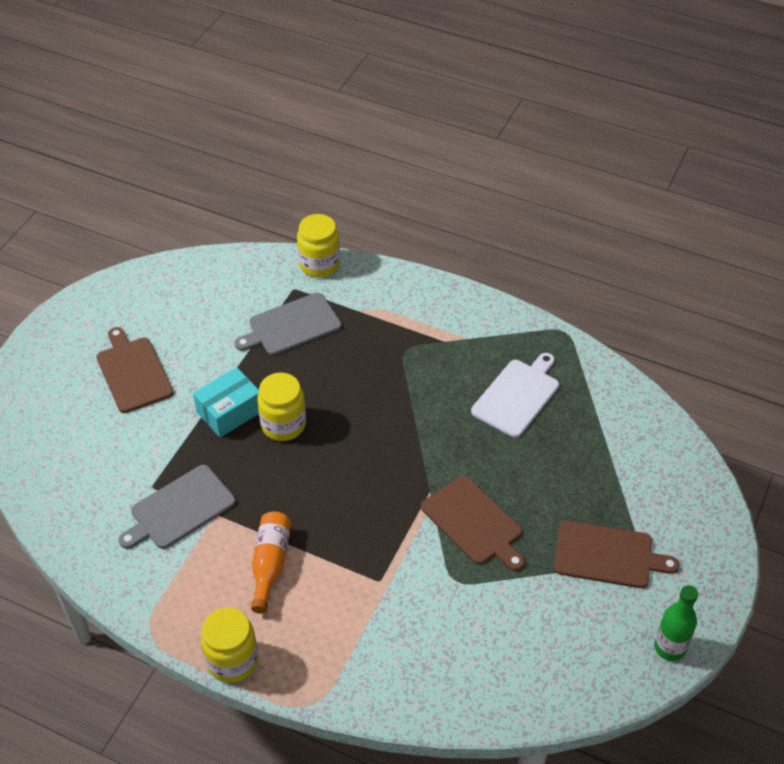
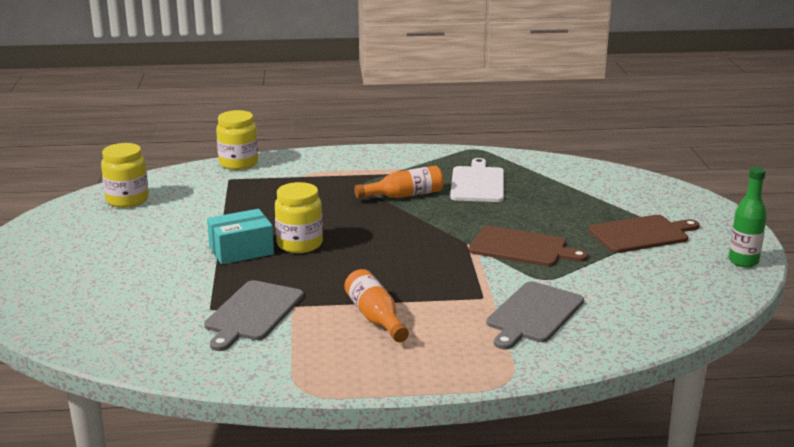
camera: 30 degrees left, 25 degrees down
brown cutting board [96,327,174,413] -> none
turquoise box [193,367,259,438] -> turquoise box turned 45 degrees clockwise [207,209,274,265]
yellow jar [201,607,258,683] -> yellow jar moved to [101,143,149,208]
grey cutting board [235,293,342,355] -> grey cutting board moved to [487,281,584,349]
none -> orange bottle [354,166,444,198]

